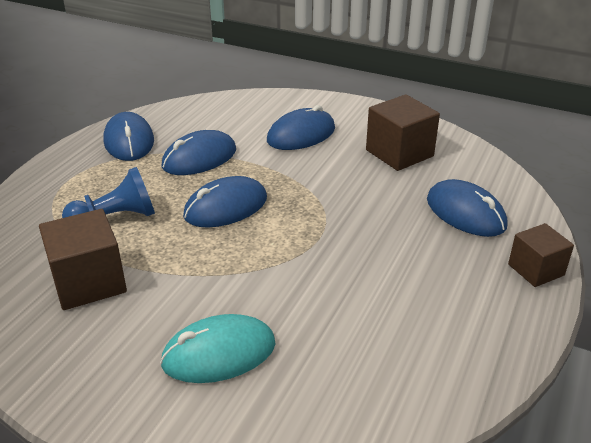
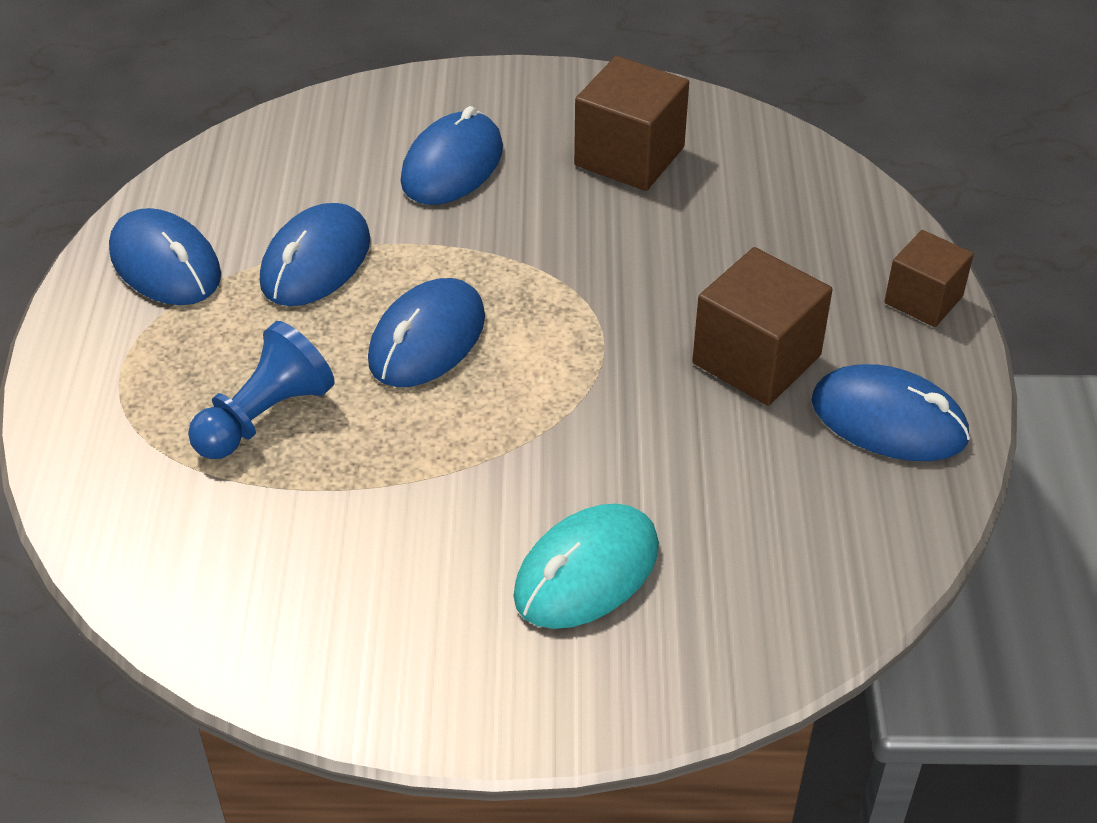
camera: 25 degrees left, 10 degrees up
brown cube [39,209,127,310] -> brown cube moved to [692,247,833,406]
blue mouse [427,179,507,237] -> blue mouse moved to [811,364,970,461]

